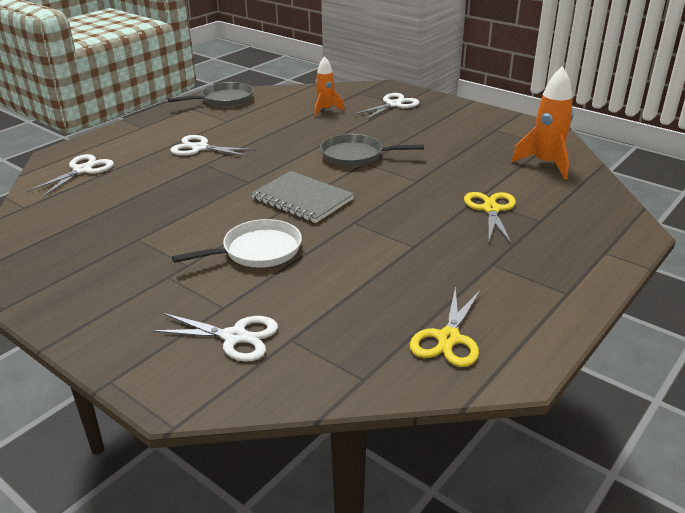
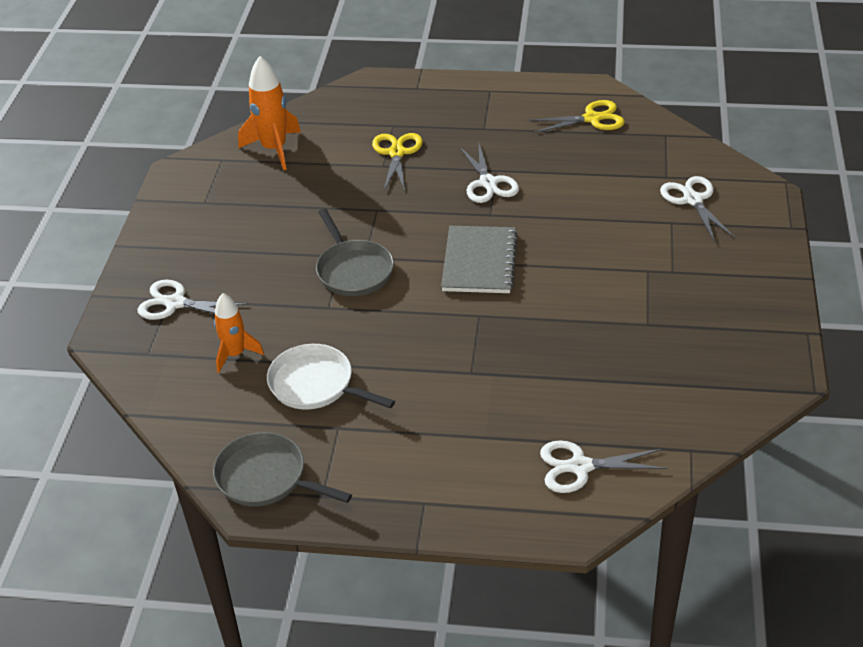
camera: 120 degrees left, 10 degrees up
white scissors [170,135,256,157] -> white scissors moved to [459,144,519,203]
white pan [172,219,302,268] -> white pan moved to [267,344,395,410]
yellow scissors [464,192,516,245] -> yellow scissors turned 120 degrees clockwise [372,133,423,191]

